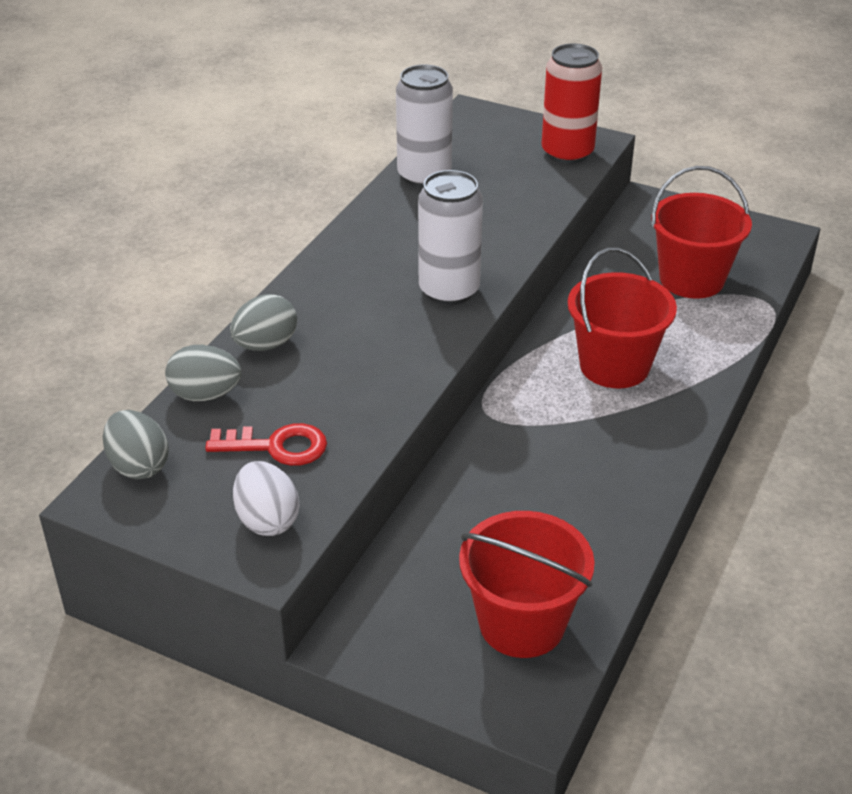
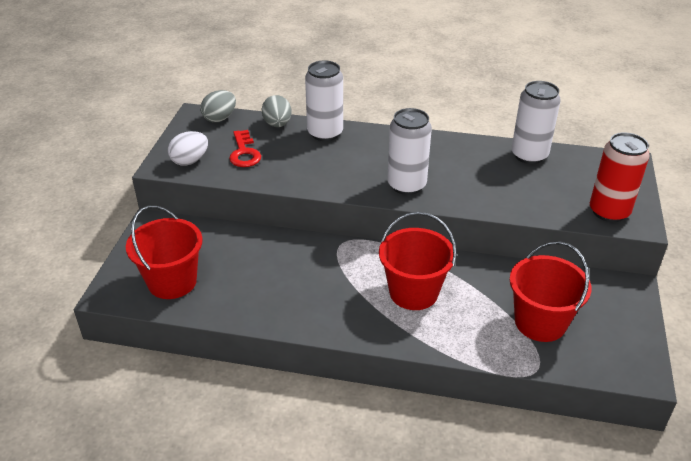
camera: 75 degrees right, 0 degrees up
grey egg [230,294,297,351] -> white can [305,60,343,141]

